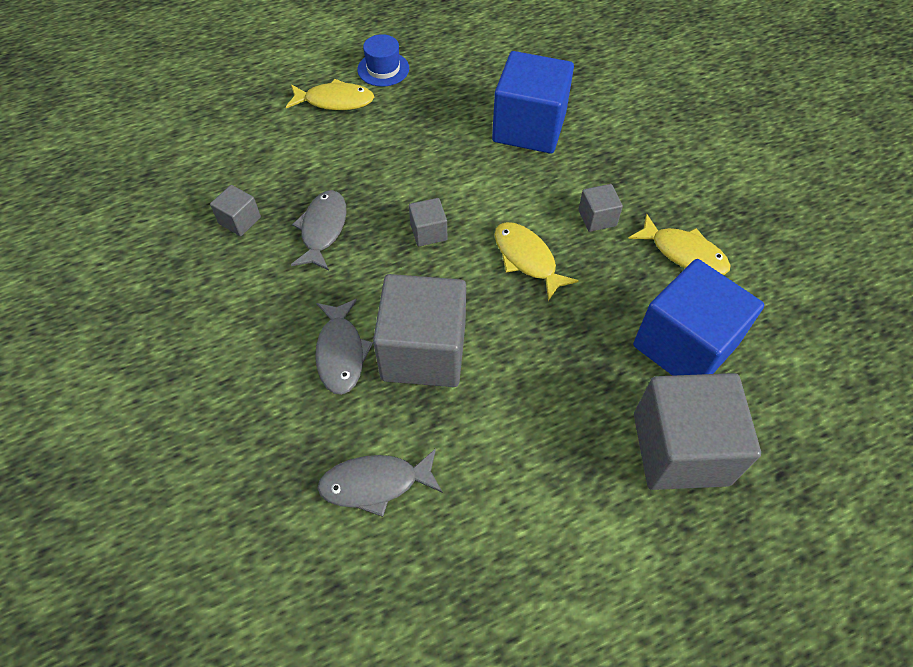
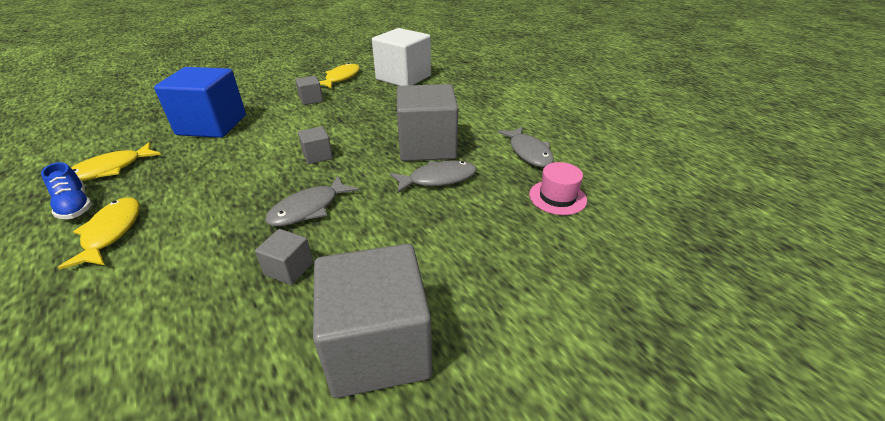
camera: 100 degrees left, 20 degrees down
grey fish [291,190,347,270] -> grey fish turned 45 degrees counterclockwise [265,176,359,226]
blue hat [357,34,409,87] -> blue shoe [41,162,92,219]
yellow fish [494,222,579,301] -> yellow fish moved to [71,142,161,181]
blue cube [633,259,764,376] -> white cube [372,28,431,86]
grey cube [634,373,761,490] -> grey cube moved to [313,244,433,398]
none -> pink hat [529,162,587,215]

